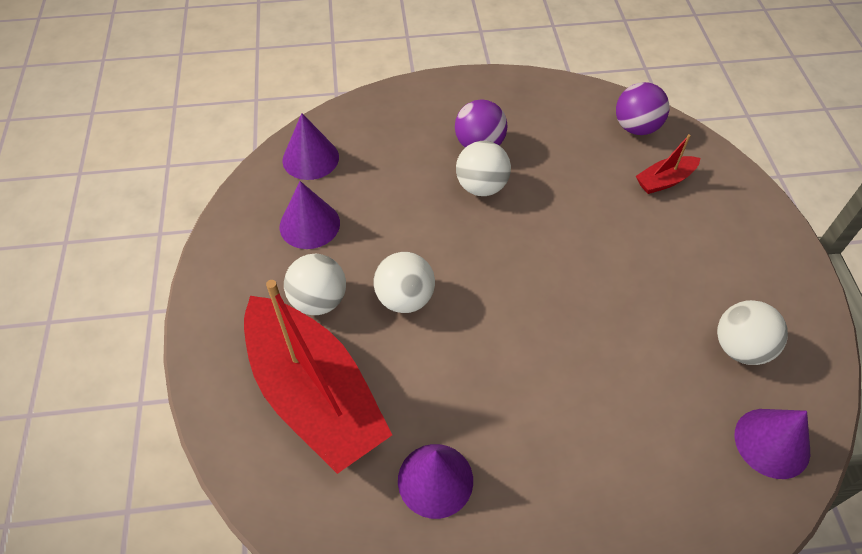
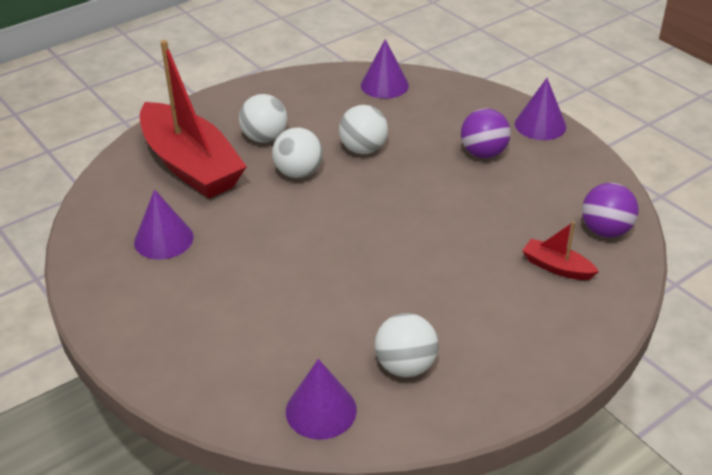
camera: 60 degrees right, 15 degrees down
red boat [244,280,392,474] -> red boat turned 60 degrees counterclockwise [140,40,247,199]
purple cone [280,181,340,249] -> purple cone moved to [515,78,566,140]
white ball [456,141,511,196] -> white ball moved to [339,105,388,154]

